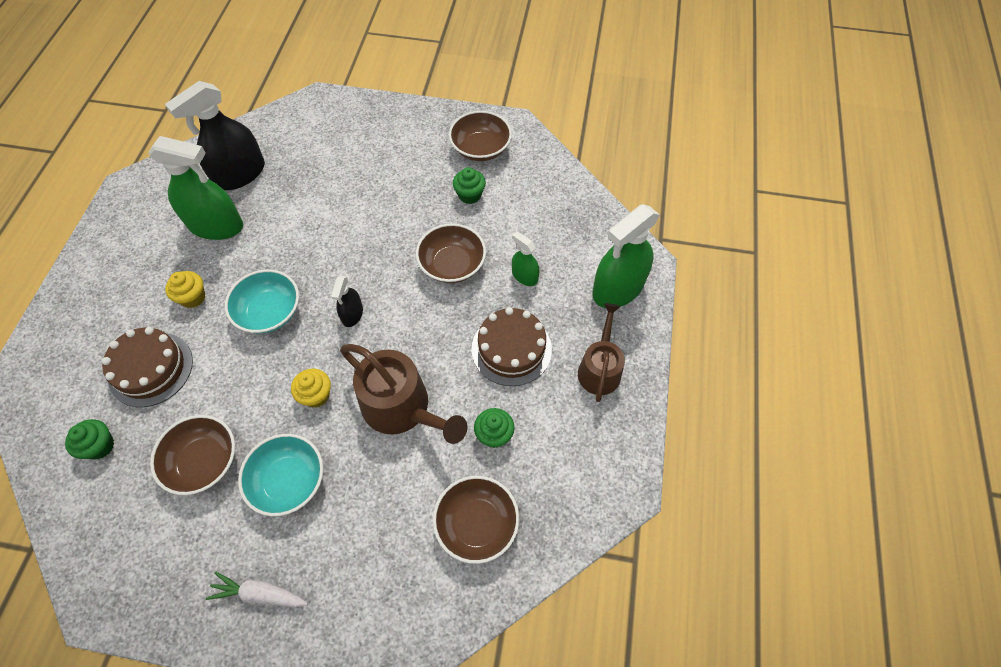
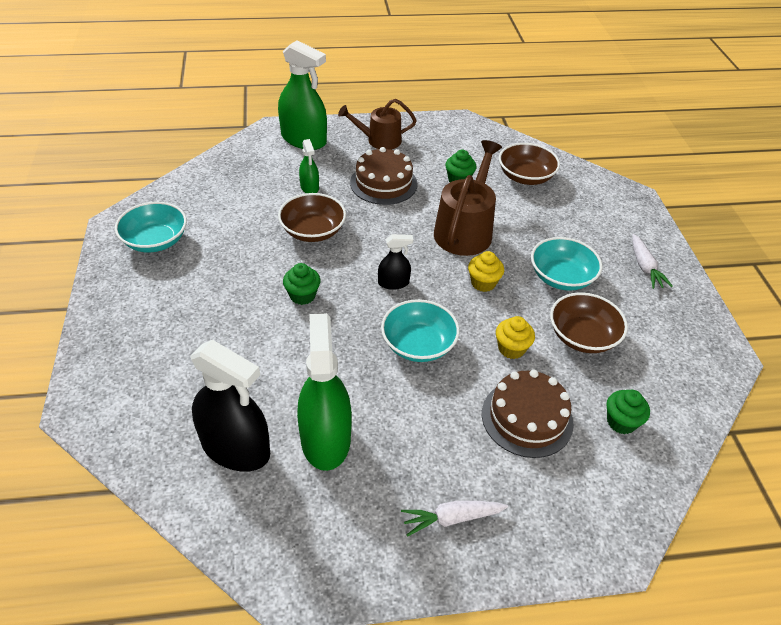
camera: 110 degrees left, 15 degrees down
yellow cupcake [165,271,205,308] -> yellow cupcake moved to [496,316,535,359]
brown bowl [449,111,512,161] -> turquoise bowl [115,202,187,252]
green cupcake [453,167,486,204] -> green cupcake moved to [283,263,320,305]
green spray bottle [512,231,539,286] -> green spray bottle turned 45 degrees counterclockwise [299,139,319,193]
none -> white carrot [401,501,508,536]

